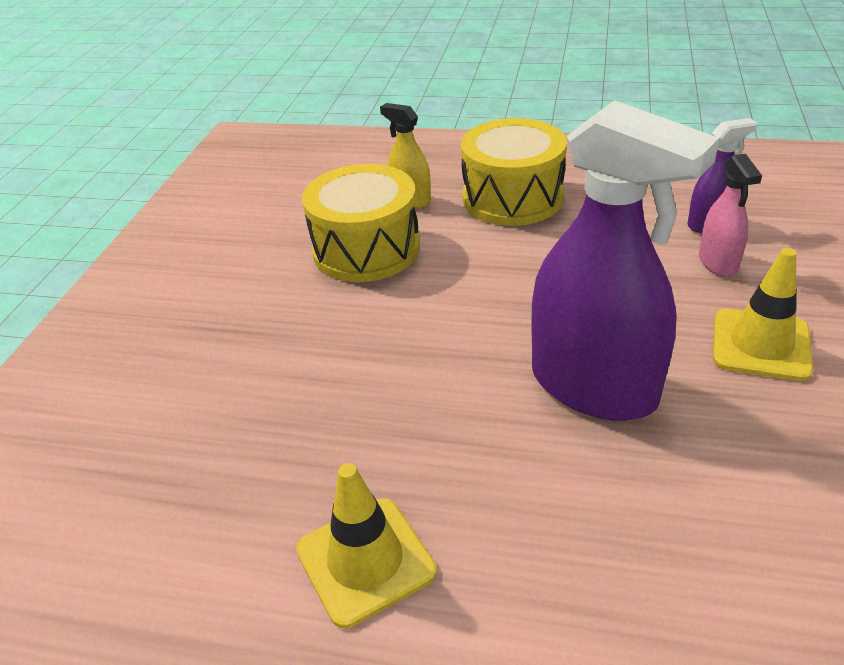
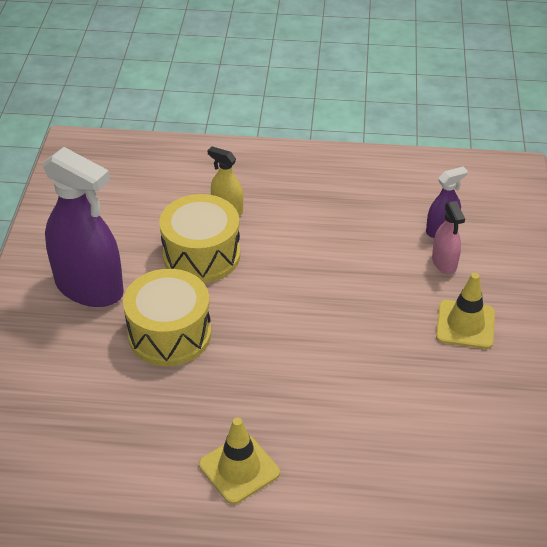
camera: 10 degrees left, 5 degrees up
yellow drum [461,118,567,226] -> yellow drum moved to [123,269,211,366]
purple spray bottle [531,100,719,421] -> purple spray bottle moved to [42,147,124,307]

